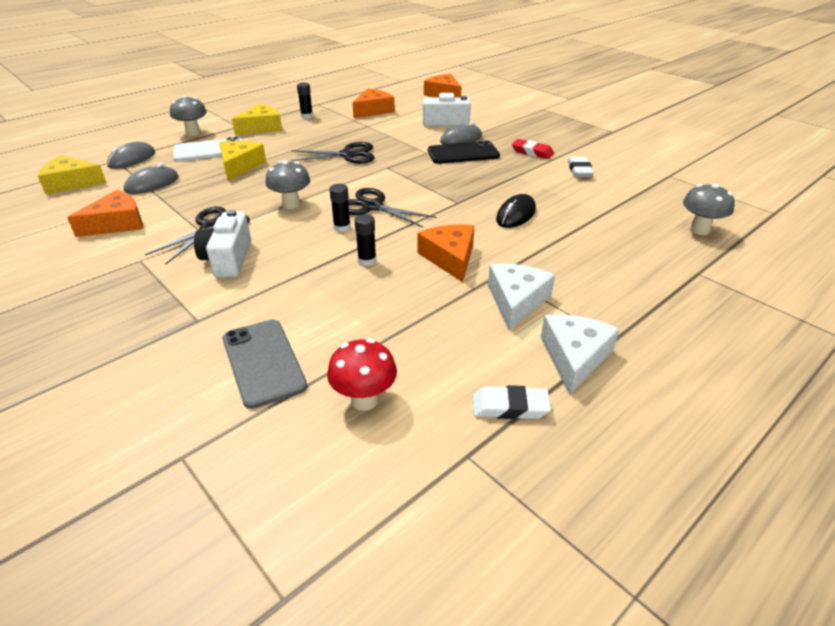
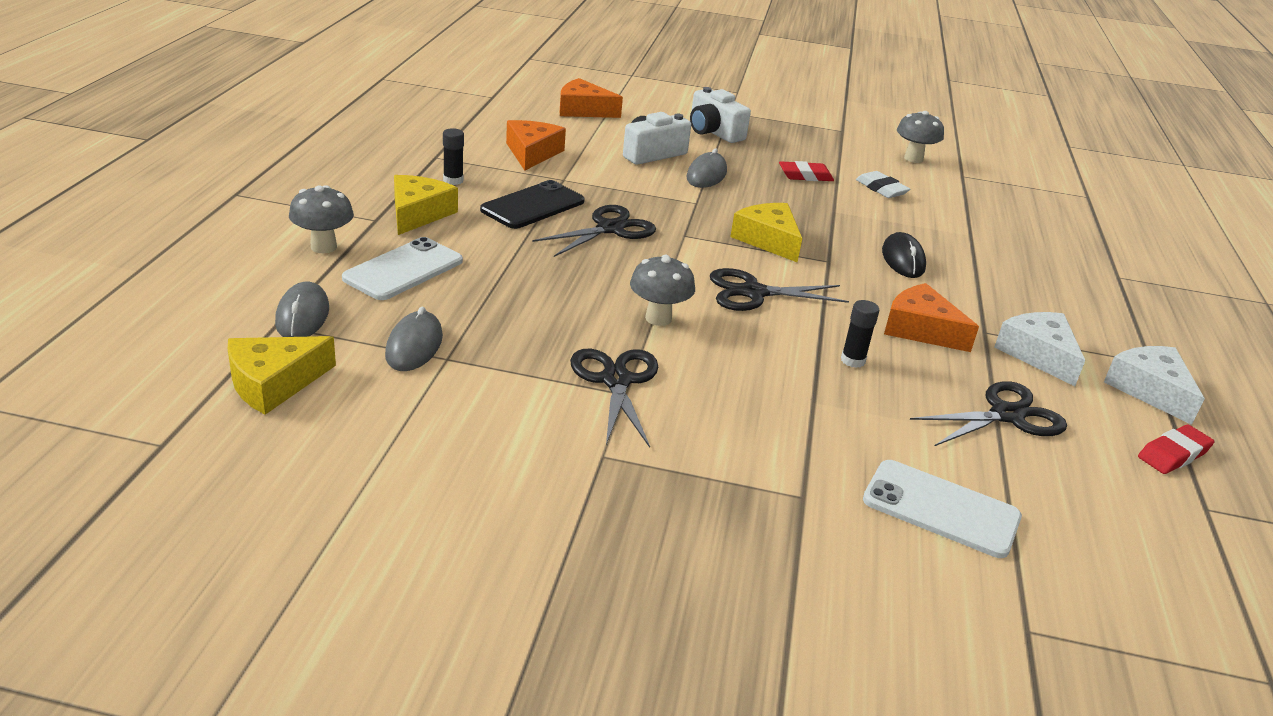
camera: 40 degrees left, 5 degrees down
orange cheese [67,190,143,237] -> none
white camera [194,209,251,278] -> white camera moved to [690,87,751,143]
yellow cheese [219,141,266,181] -> yellow cheese moved to [730,203,802,262]
grey phone [223,320,307,409] -> white phone [863,460,1022,558]
red mushroom [327,339,397,411] -> none
black glue stick [329,184,351,232] -> none
black phone [428,141,500,164] -> black phone moved to [480,180,585,229]
white eraser [473,385,551,419] -> red eraser [1138,424,1214,474]
grey mushroom [683,184,735,235] -> grey mushroom moved to [897,111,944,163]
none -> black scissors [910,381,1067,446]

